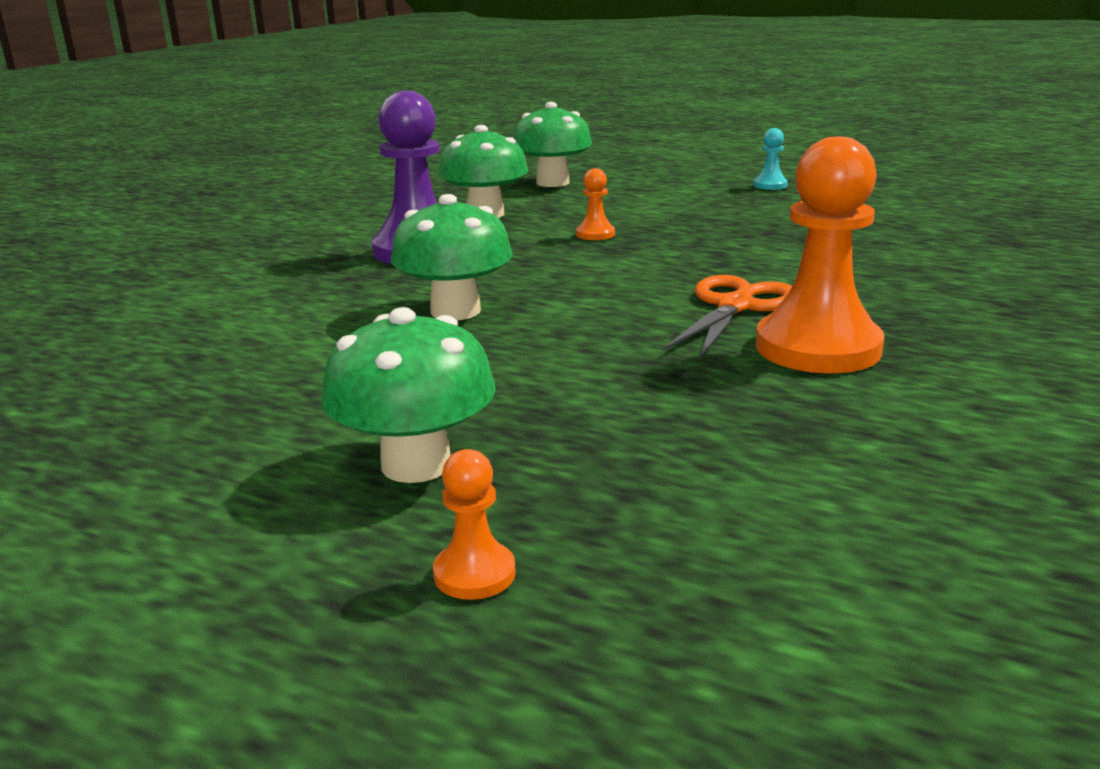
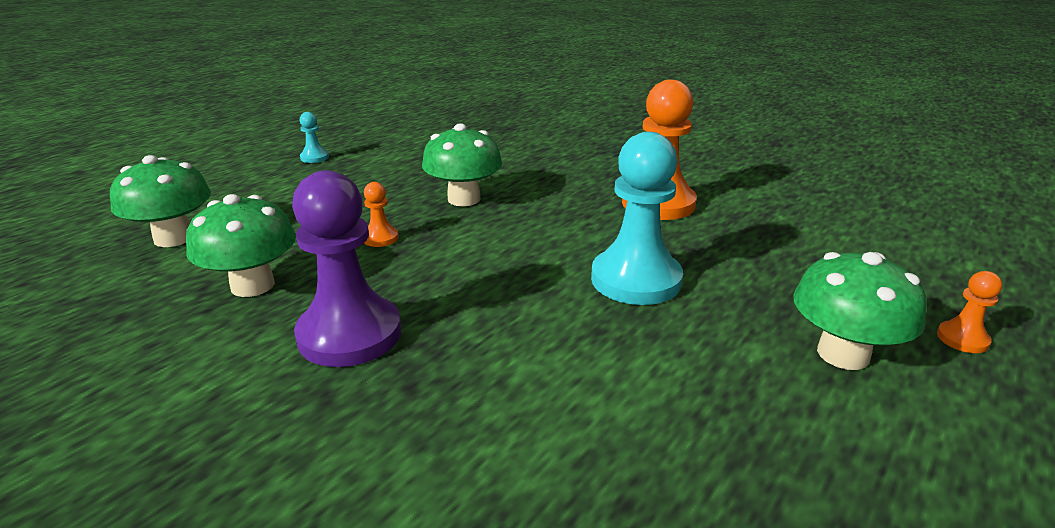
camera: 80 degrees left, 5 degrees up
green mushroom [391,194,513,320] -> green mushroom moved to [422,124,502,206]
orange scissors [663,275,792,360] -> none
none -> turquoise pawn [591,132,683,305]

